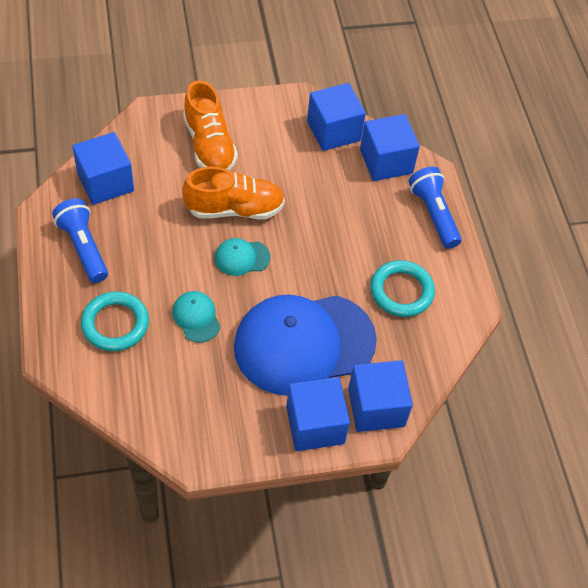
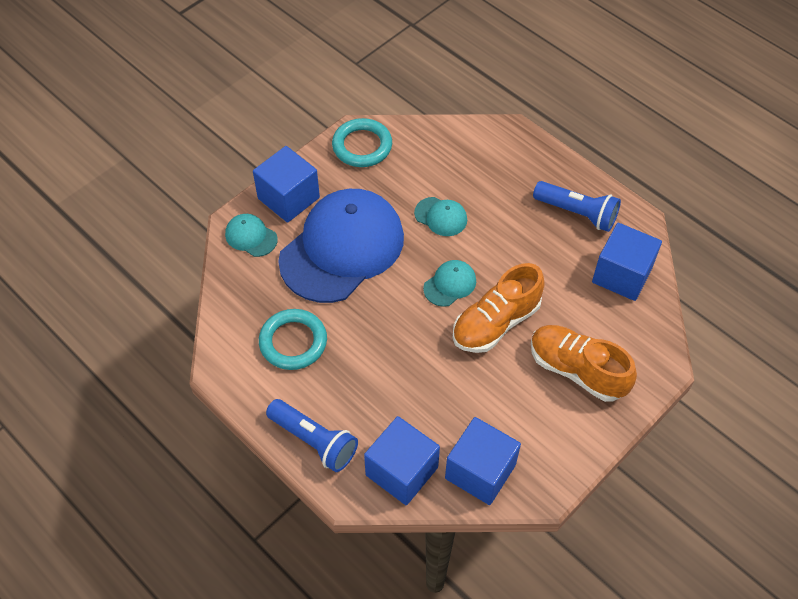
camera: 150 degrees right, 0 degrees up
turquoise ring [81,291,149,351] -> turquoise ring moved to [332,118,392,167]
blue cube [348,360,413,432] -> turquoise cap [225,214,278,257]

